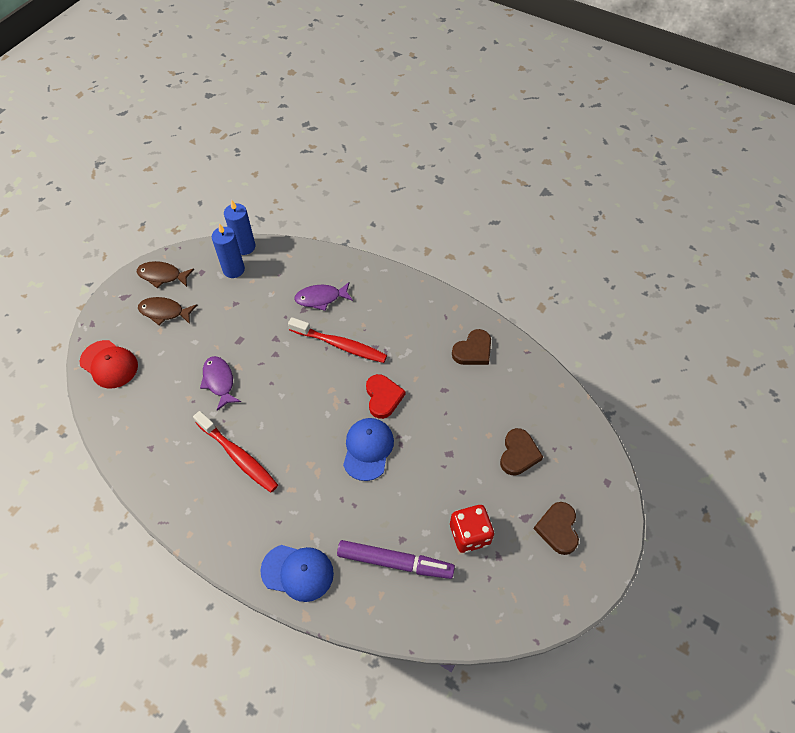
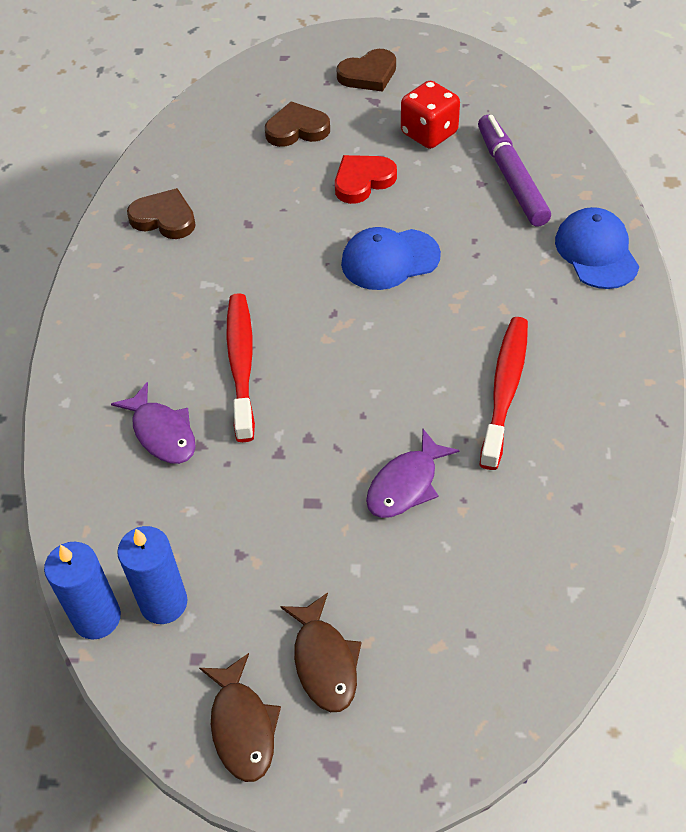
camera: 115 degrees left, 5 degrees down
red cap [80,340,138,388] -> none
red heart [366,374,405,419] -> red heart moved to [335,155,397,204]

